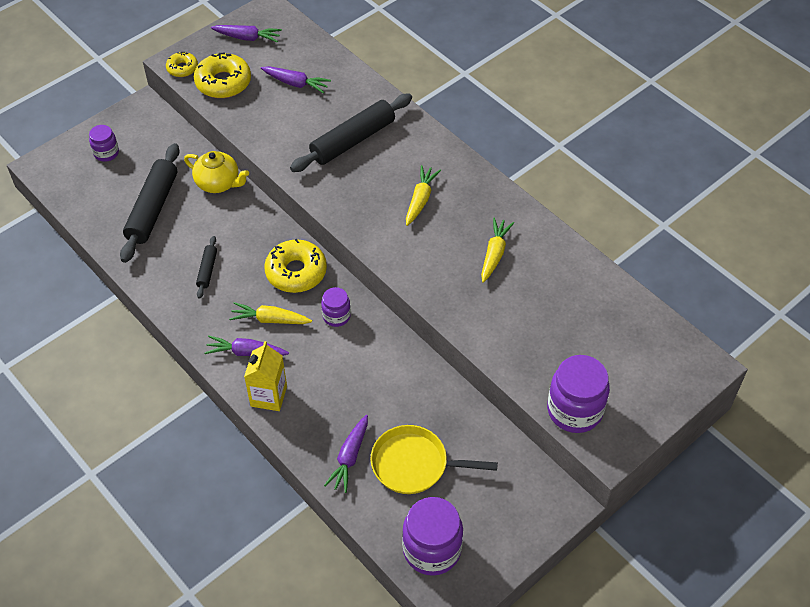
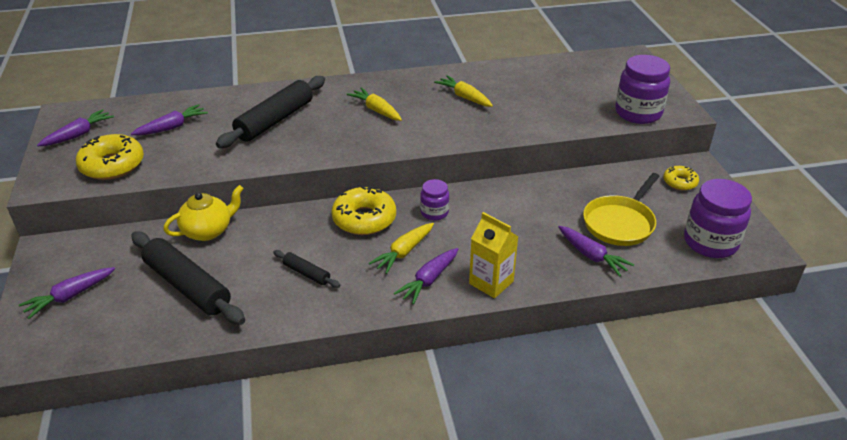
camera: 60 degrees left, 15 degrees down
purple jar [89,125,119,162] -> purple carrot [19,267,115,319]
yellow donut [166,52,198,77] -> yellow donut moved to [663,166,699,191]
black rolling pin [290,94,412,172] -> black rolling pin turned 45 degrees clockwise [216,76,325,148]

